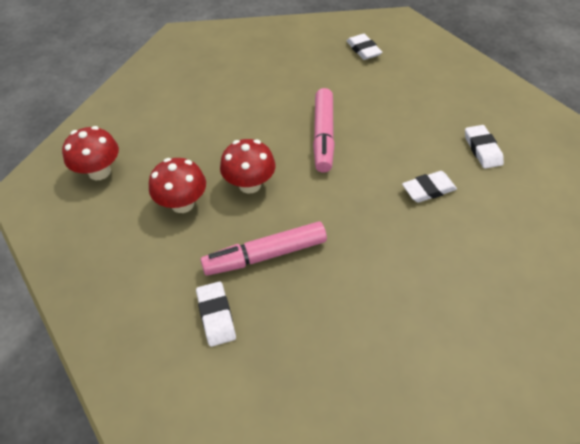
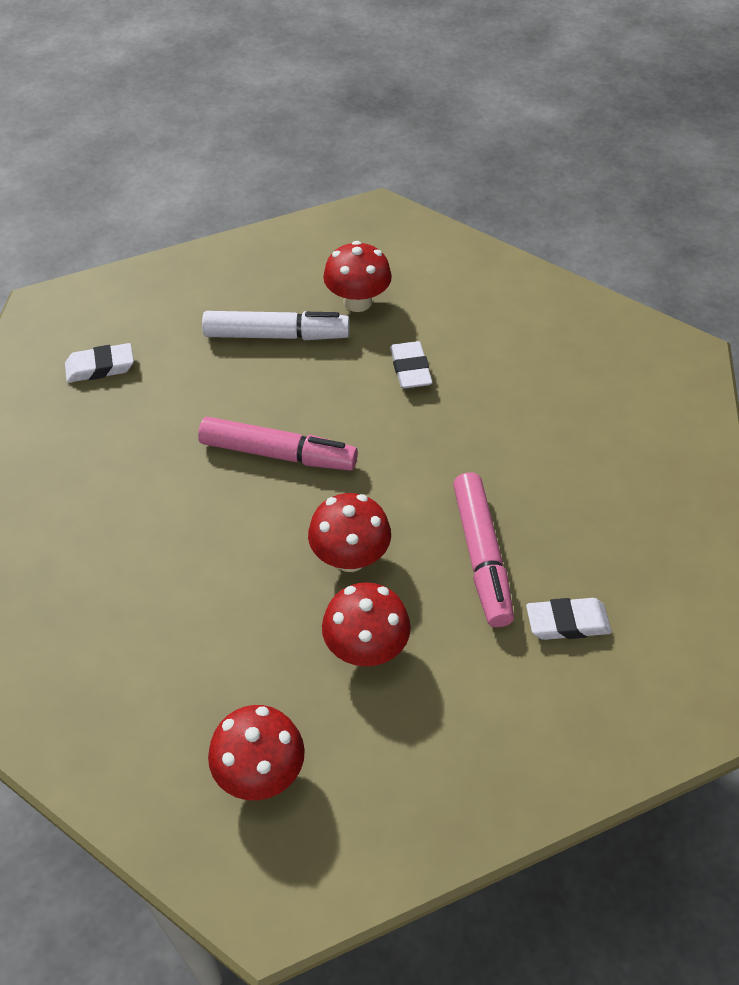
camera: 80 degrees left, 0 degrees up
white eraser [465,125,504,169] -> red mushroom [323,241,392,312]
none -> white marker [202,311,350,340]

